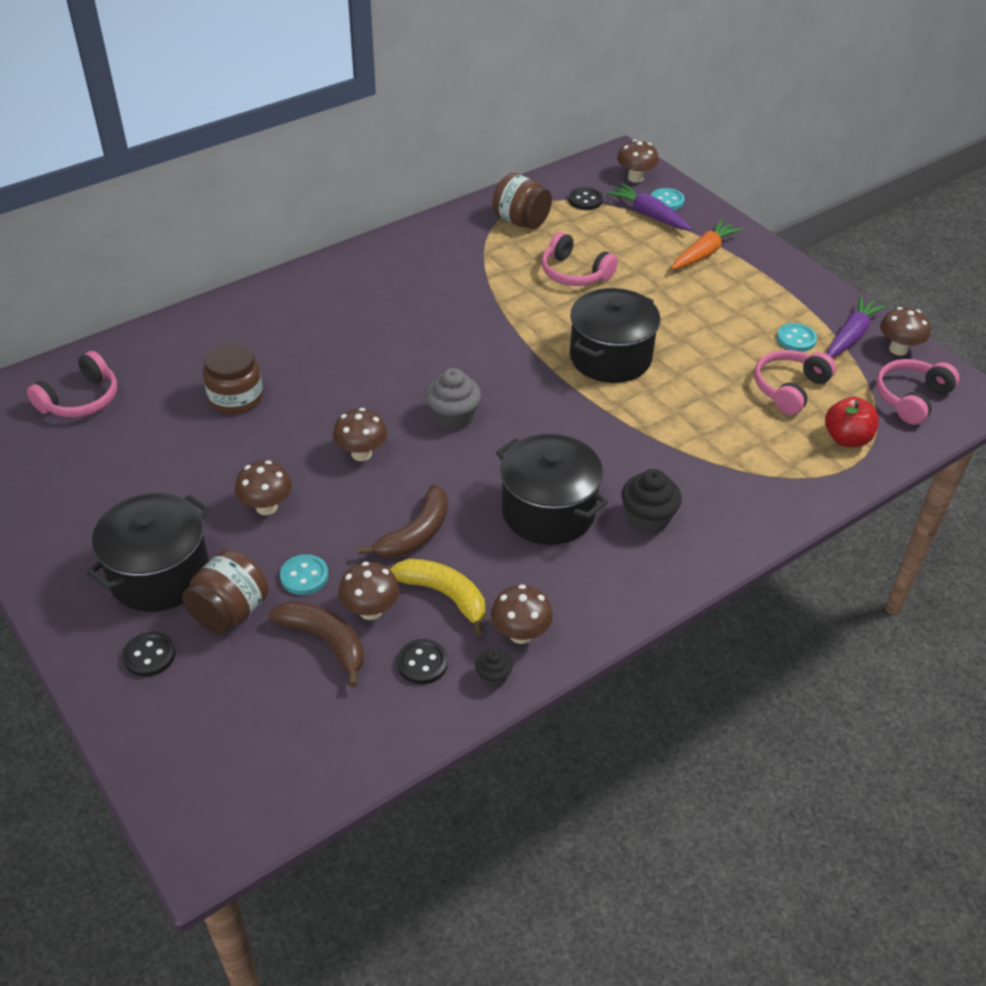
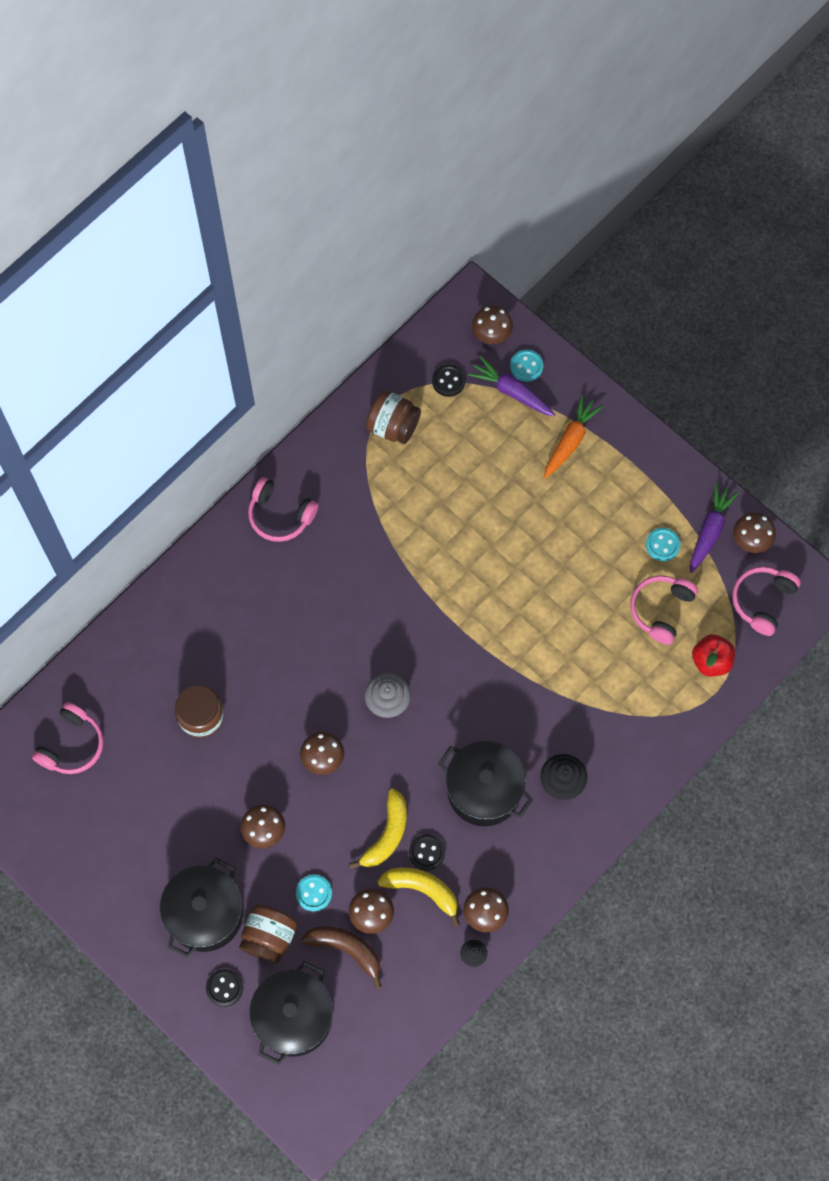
camera: 10 degrees left, 25 degrees up
brown banana [358,485,447,558] -> yellow banana [349,789,407,869]
black button [397,639,448,684] -> black button moved to [409,834,445,871]
pink headphones [542,232,618,286] -> pink headphones moved to [248,477,318,542]
black pot [570,288,660,383] -> black pot moved to [249,961,333,1065]

